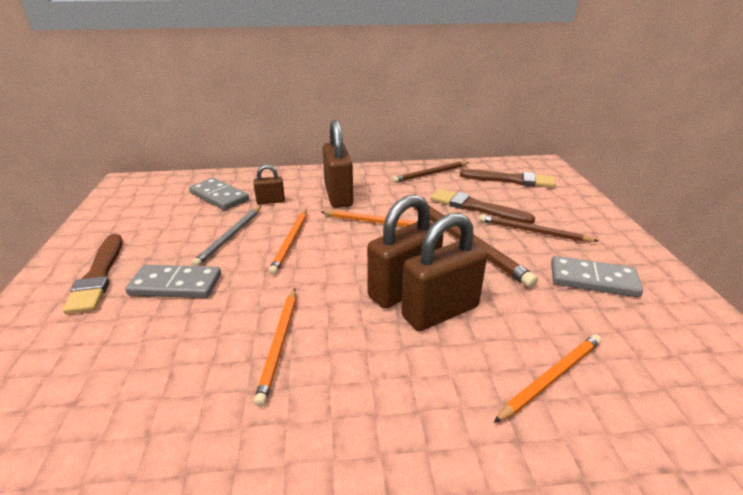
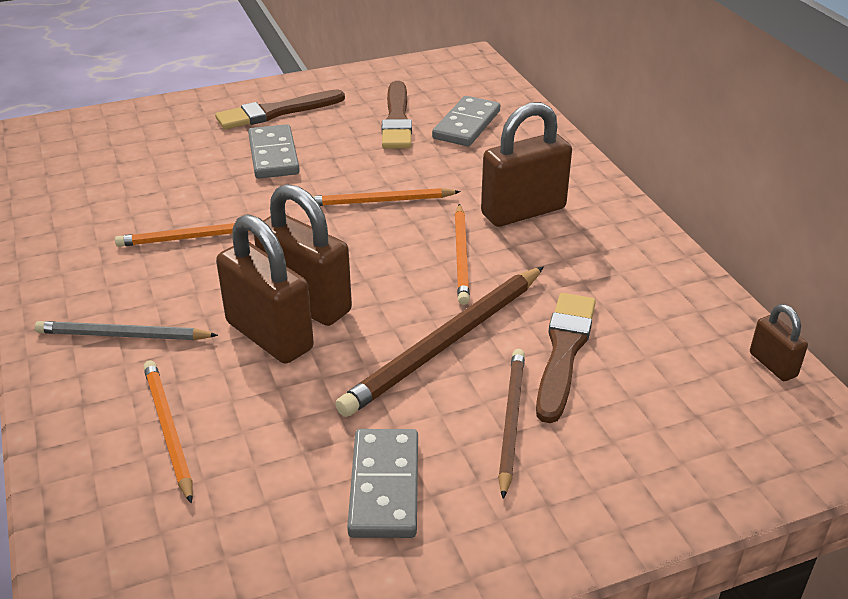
camera: 75 degrees right, 5 degrees up
grey pencil [192,206,261,266] -> grey pencil moved to [35,321,218,340]
brown padlock [254,165,285,204] -> brown padlock moved to [750,304,808,381]
brown pencil [392,162,469,183] -> none
brown brush [460,169,556,188] -> brown brush moved to [382,81,412,148]
orange pencil [493,334,601,423] -> orange pencil turned 150 degrees counterclockwise [143,360,193,504]

